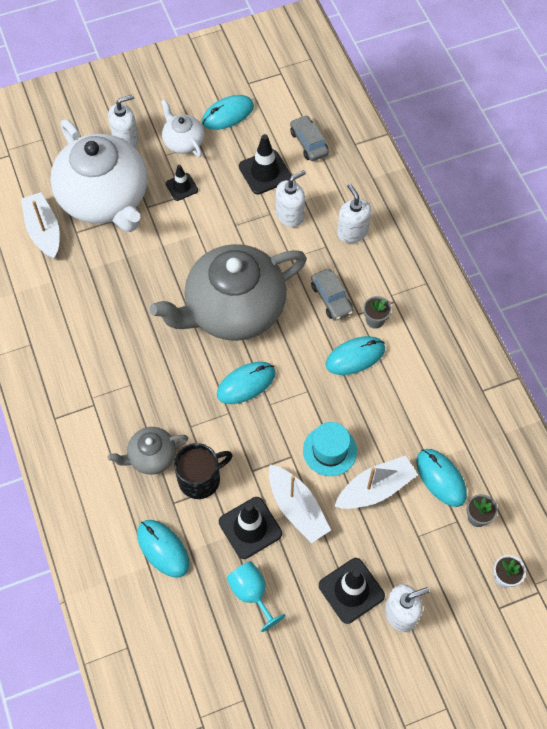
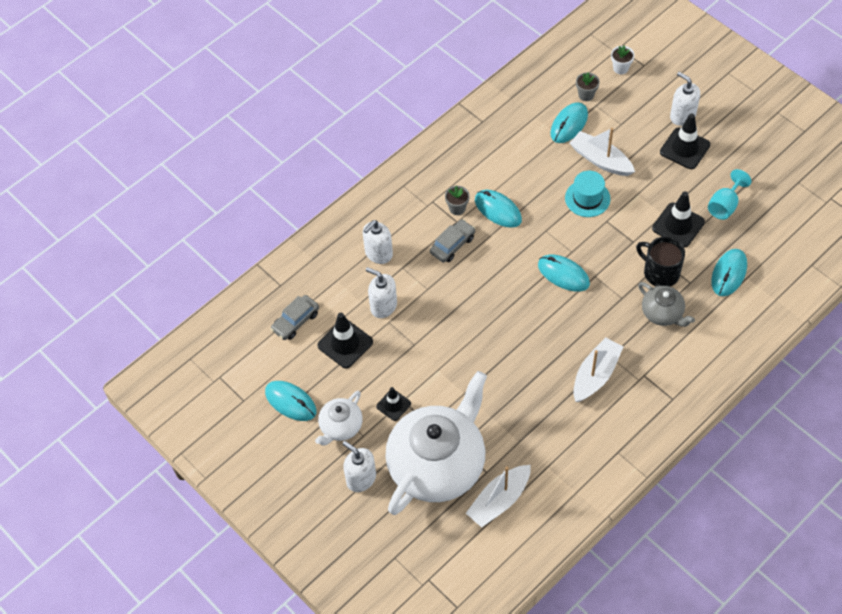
camera: 110 degrees left, 5 degrees down
grey teapot [150,244,307,341] -> none
white boat [269,464,331,543] -> white boat moved to [573,337,623,402]

